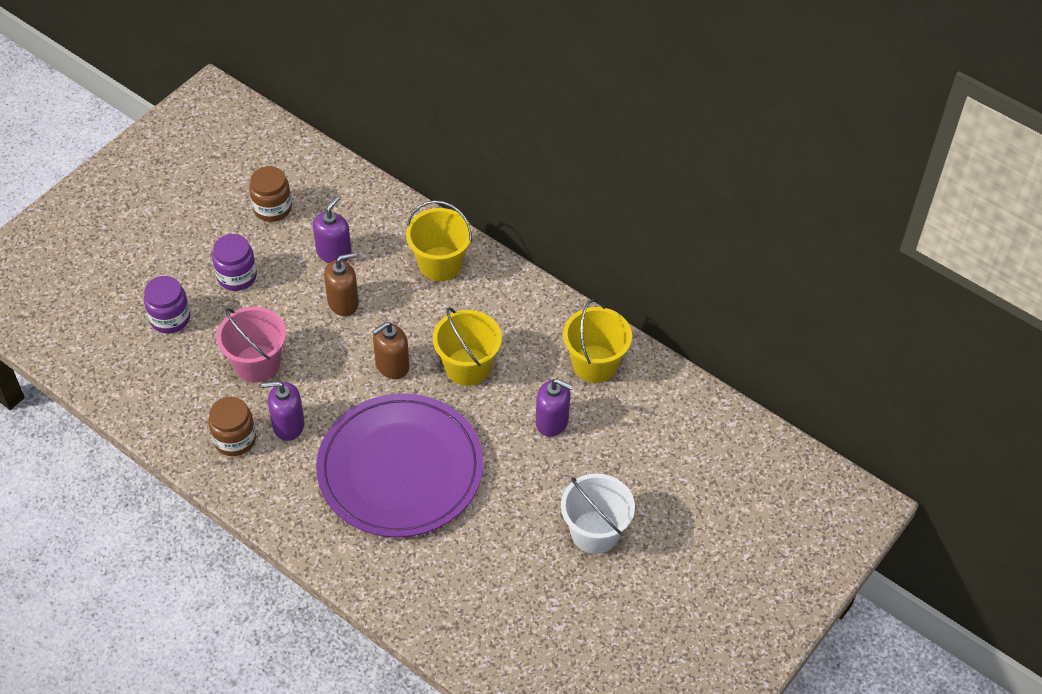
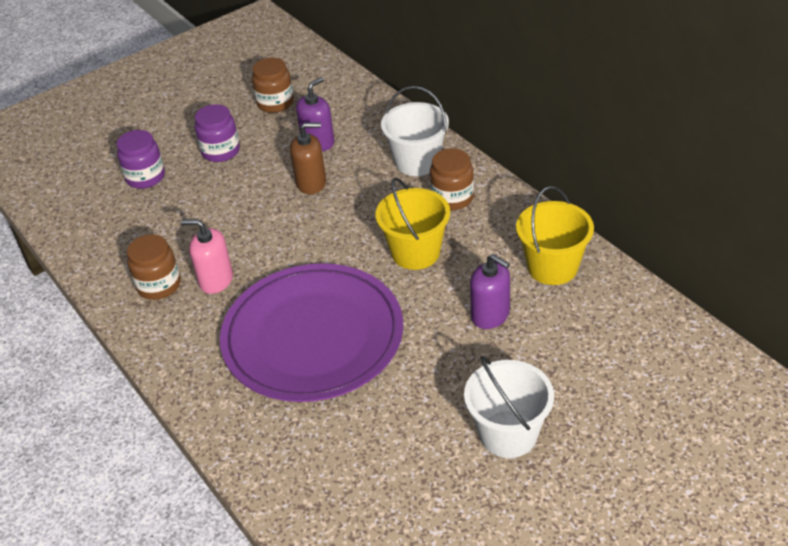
camera: 20 degrees right, 10 degrees down
pink bucket [216,307,286,383] -> none
purple soap dispenser [261,381,305,441] -> pink soap dispenser [181,219,233,294]
brown soap dispenser [372,322,409,379] -> none
yellow bucket [406,200,472,281] -> white bucket [381,86,449,176]
none -> brown jar [430,148,474,210]

